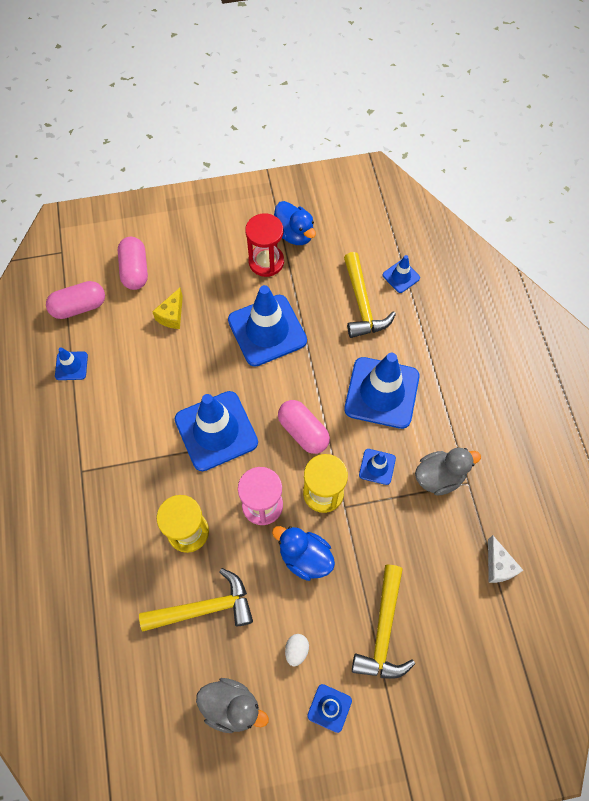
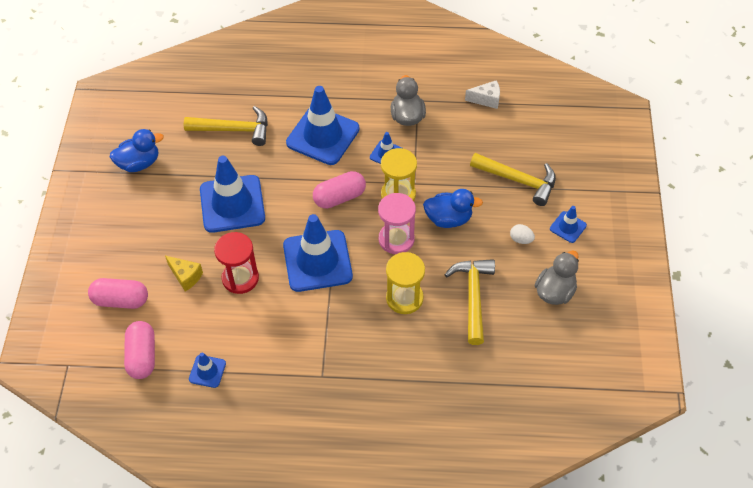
camera: 75 degrees left, 10 degrees down
red hourglass [245,213,284,277] -> red hourglass moved to [214,232,259,294]
blue duck [272,526,335,581] -> blue duck turned 135 degrees counterclockwise [423,189,483,228]
blue traffic cone [383,255,420,293] -> none

